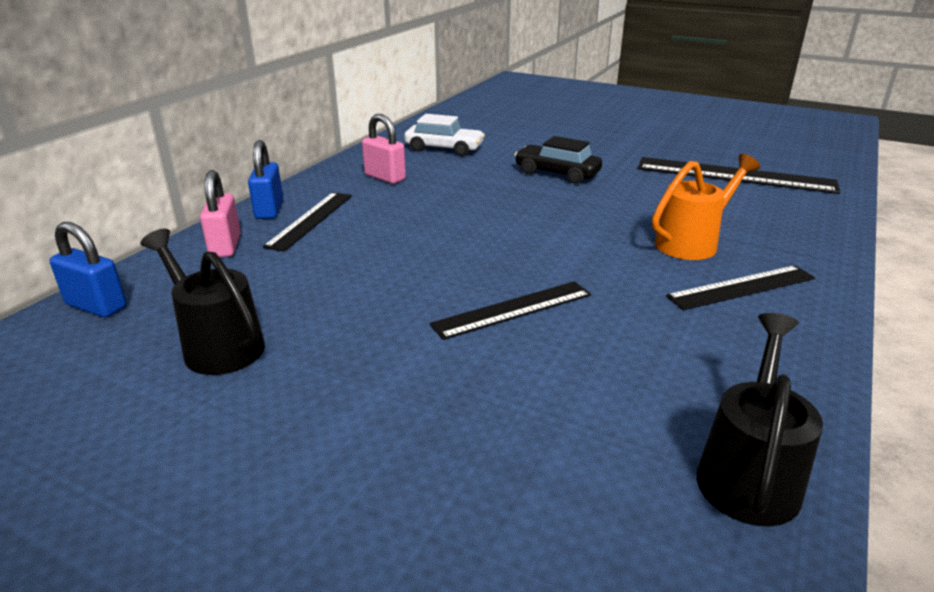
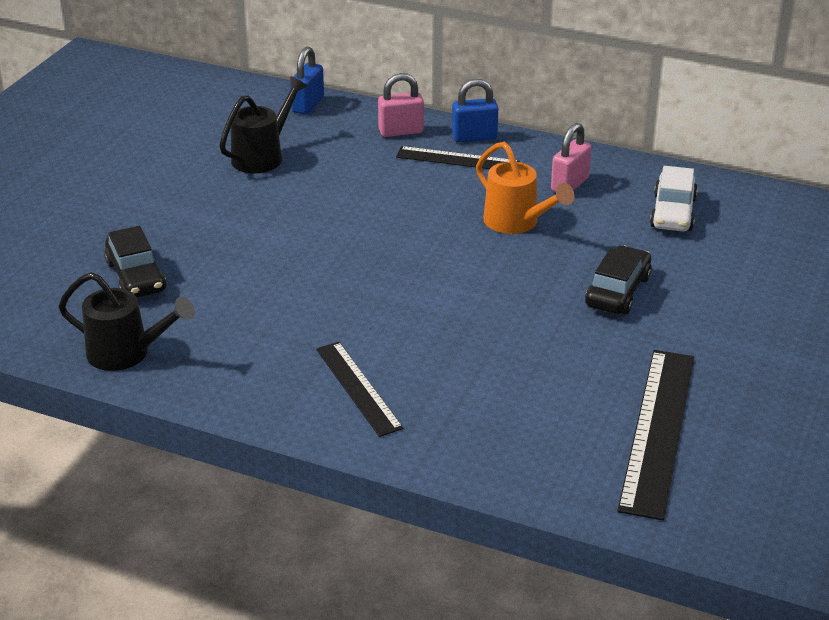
camera: 85 degrees right, 5 degrees up
black ruler [430,281,591,340] -> none
orange watering can [652,154,760,260] -> orange watering can moved to [476,142,574,234]
none -> black car [104,226,166,298]

